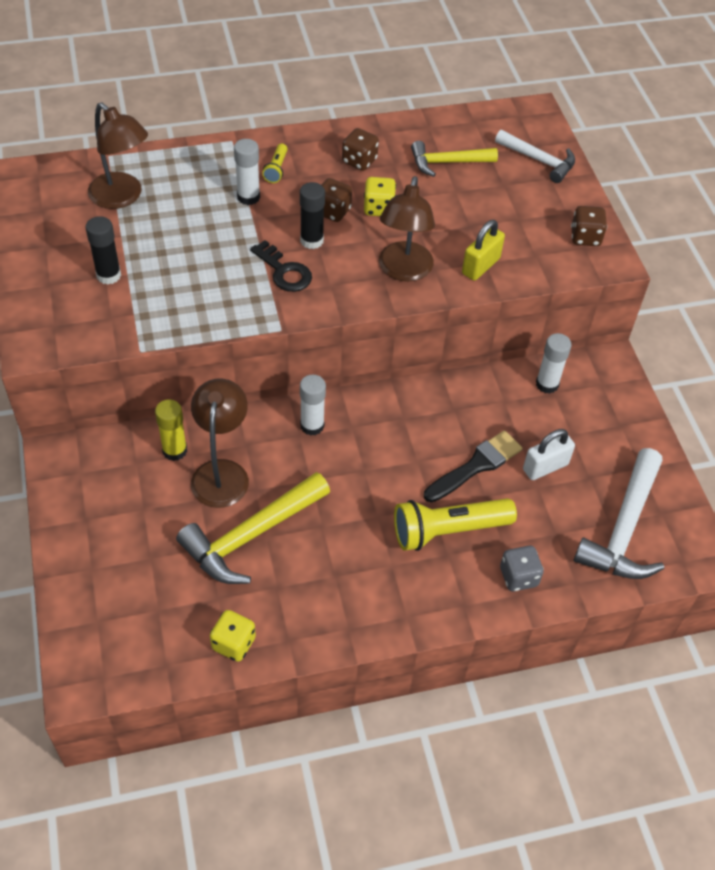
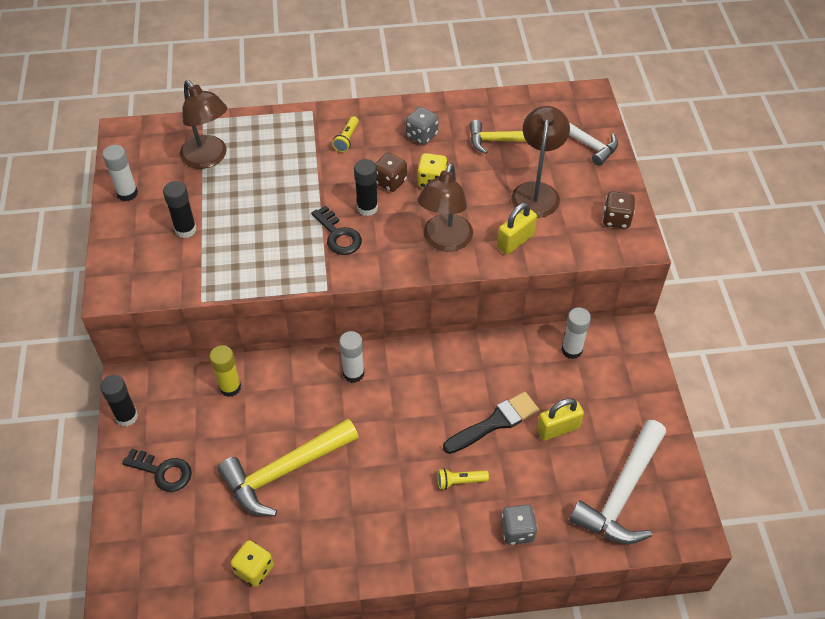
camera: 10 degrees right, 0 degrees up
brown lamp [191,378,249,508] -> brown lamp moved to [512,106,570,218]
white glue stick [234,139,260,205] -> white glue stick moved to [102,145,138,201]
brown dice [342,128,379,171] -> grey dice [406,107,439,145]
yellow flashlight [394,498,517,551] -> yellow flashlight [437,468,489,490], size x0.47
white padlock [523,429,575,480] -> yellow padlock [537,398,584,441]
none -> black glue stick [100,375,138,426]
none -> black key [122,449,192,492]

